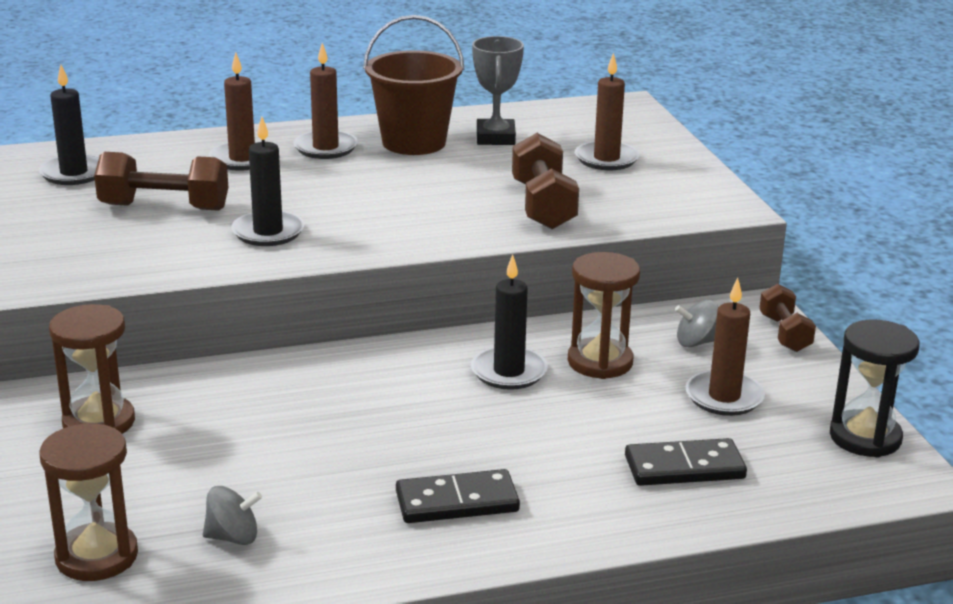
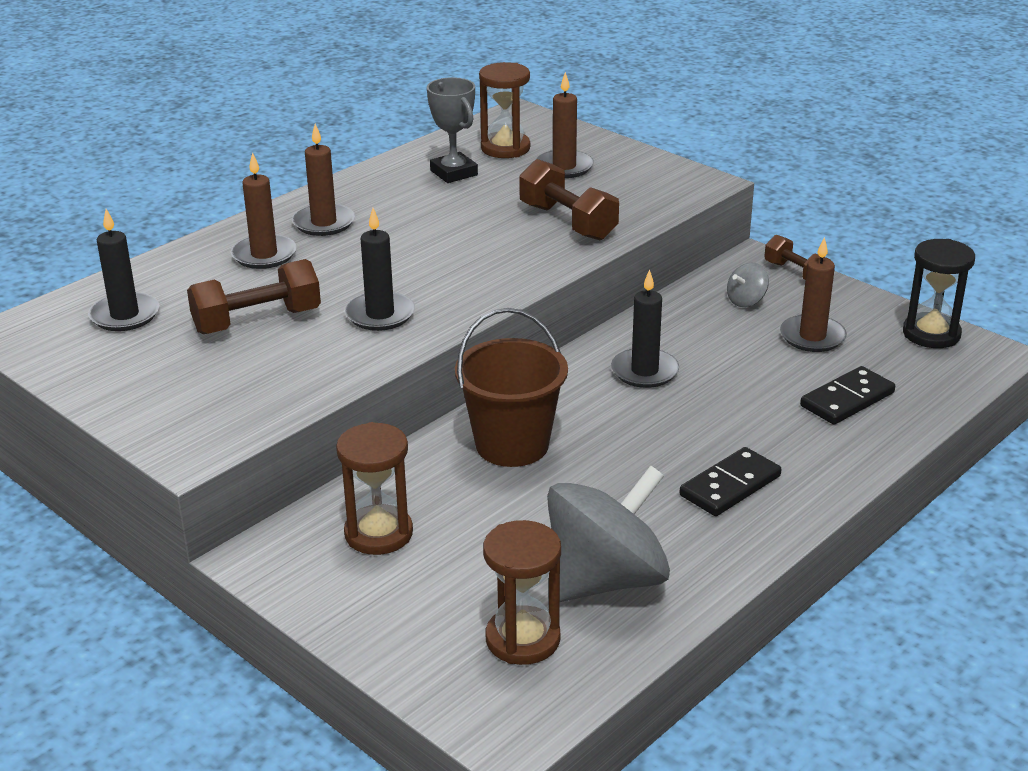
camera: 30 degrees left, 5 degrees up
grey spinning top [203,486,262,545] -> grey spinning top [547,465,670,602], size x2.39
brown bucket [363,15,465,155] -> brown bucket moved to [455,308,568,467]
brown hourglass [568,252,640,379] -> brown hourglass moved to [479,62,530,158]

